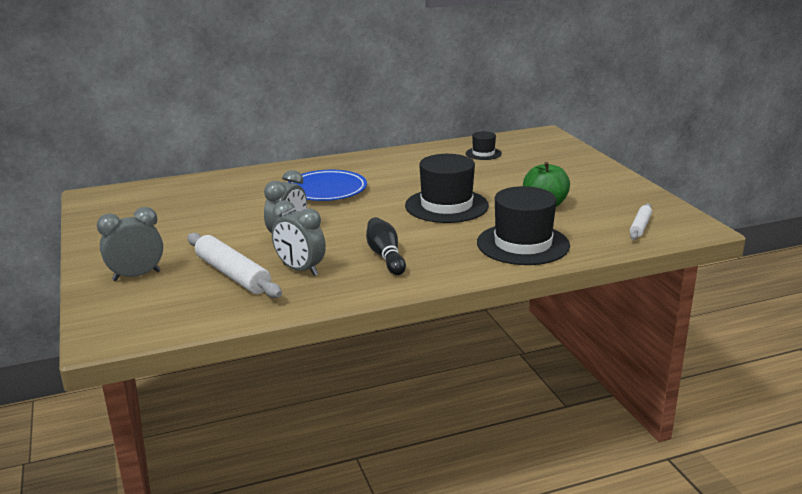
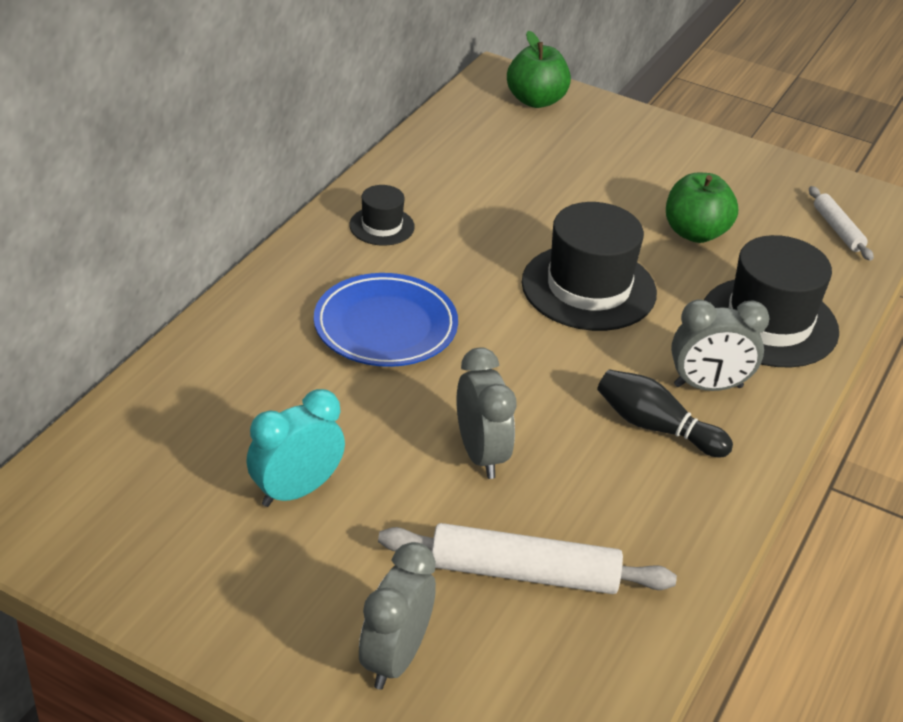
camera: 45 degrees left, 15 degrees up
grey clock [272,200,326,276] -> grey clock moved to [671,300,770,391]
black hat [466,131,502,160] -> black hat moved to [349,185,415,246]
none -> turquoise clock [246,389,345,507]
none -> green apple [507,31,571,108]

